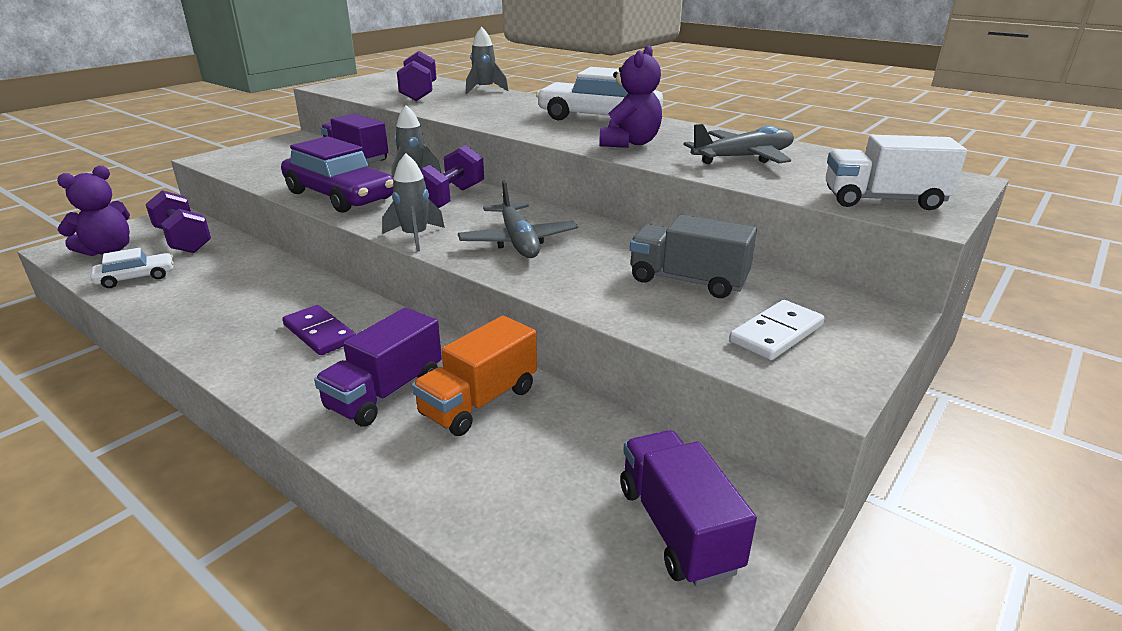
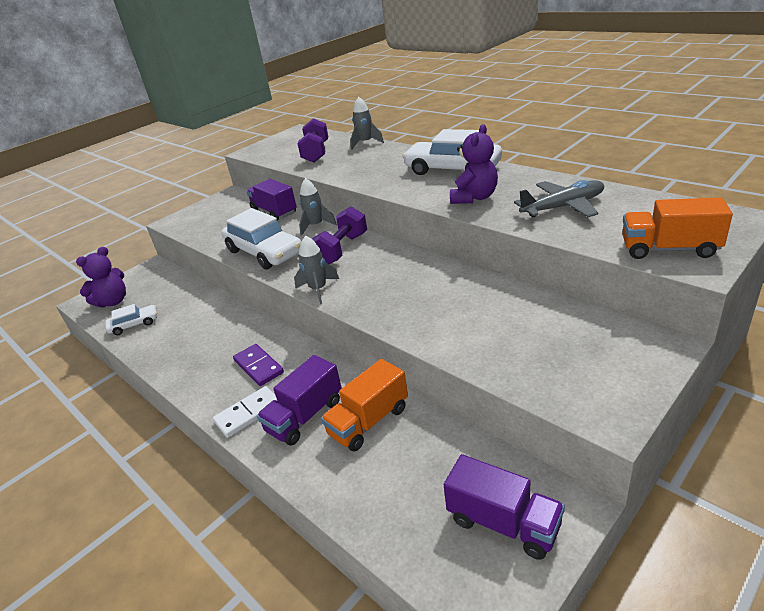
camera: 10 degrees right, 5 degrees up
purple dumbbell [146,190,211,253] -> none
purple car [281,136,393,213] -> white car [221,208,301,270]
grey plane [458,181,578,258] -> none
purple truck [620,430,757,587] -> purple truck turned 135 degrees clockwise [444,454,565,560]
grey truck [630,215,757,298] -> none
white domino [729,300,825,360] -> white domino moved to [213,386,277,438]
white truck [826,135,967,210] -> orange truck [622,197,733,259]

